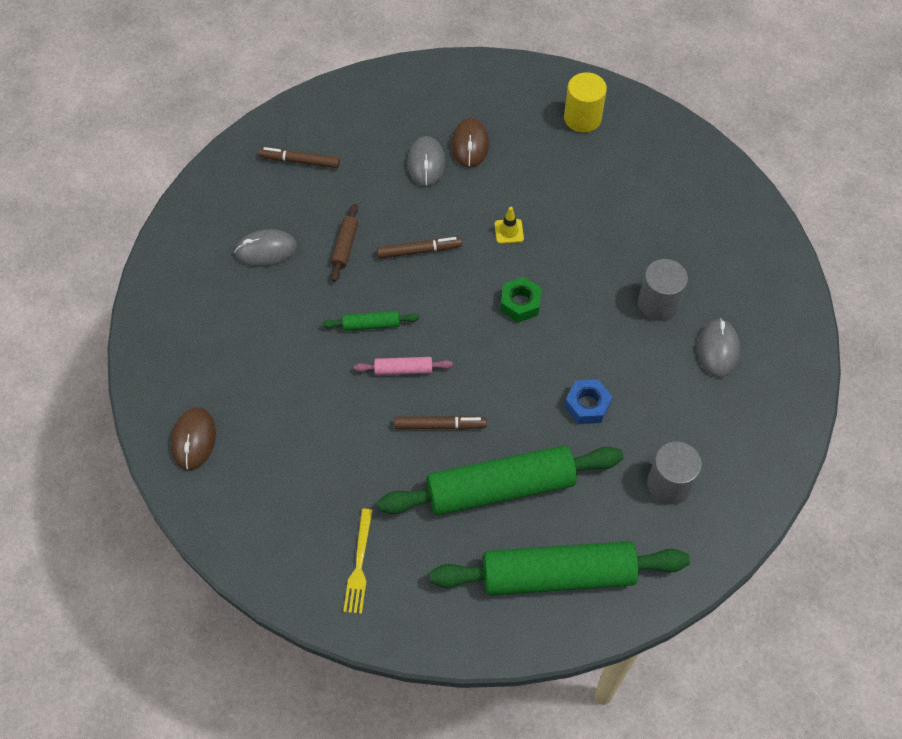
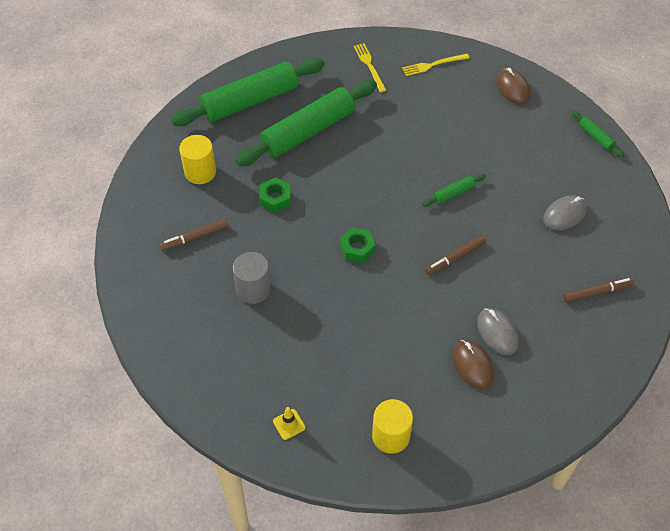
camera: 155 degrees right, 5 degrees down
brown rolling pin [331,204,358,282] -> none
pink rolling pin [354,357,453,375] -> none
brown marker [394,416,487,430] -> brown marker moved to [160,219,228,251]
yellow traffic cone [495,207,524,244] -> yellow traffic cone moved to [273,407,306,440]
blue nut [565,379,612,424] -> green nut [259,178,291,213]
grey cylinder [647,441,702,505] -> yellow cylinder [179,135,216,184]
grey mouse [698,318,740,378] -> none
none -> yellow fork [402,54,469,76]
none -> green rolling pin [572,110,624,157]

